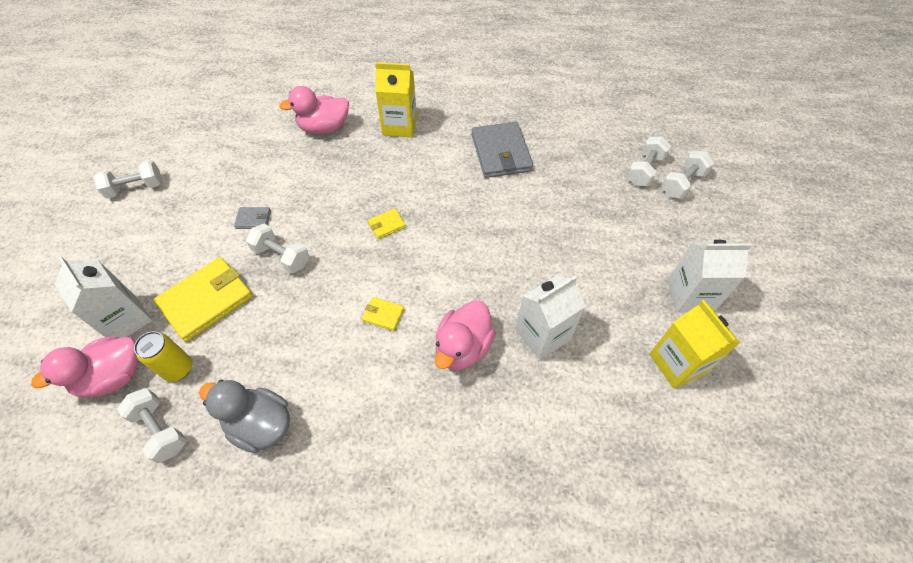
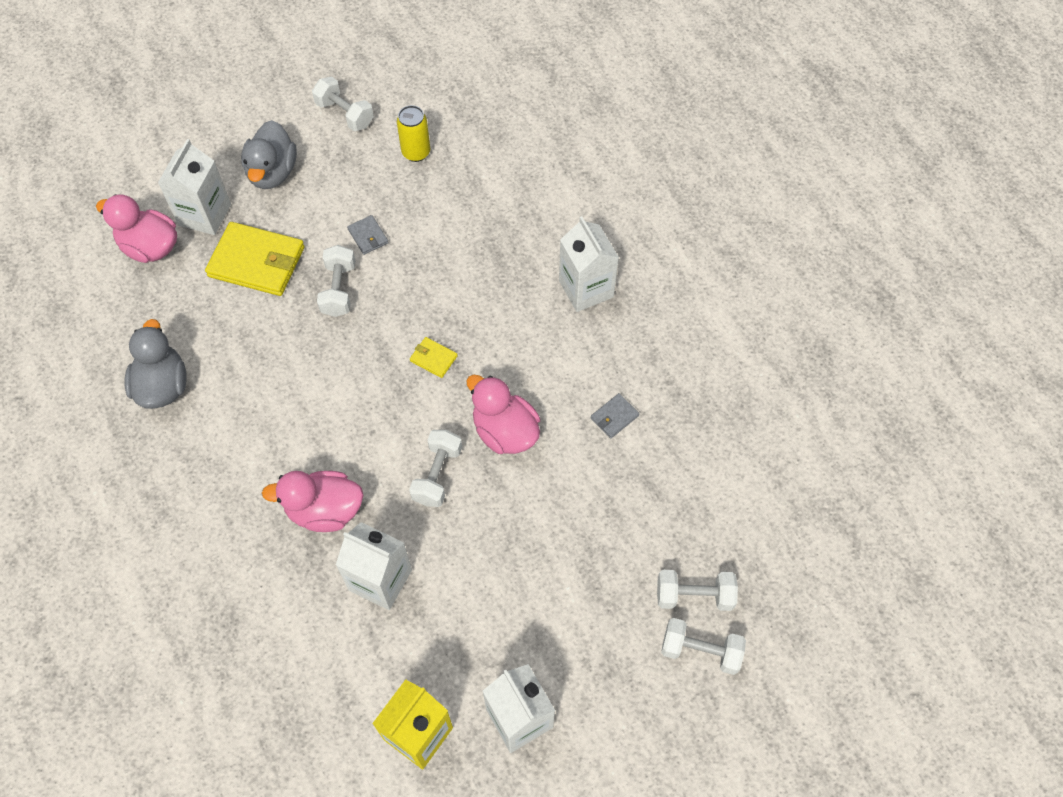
camera: 60 degrees right, 5 degrees up
white dumbbell [117,388,187,463] -> white dumbbell moved to [409,430,462,507]
yellow can [134,331,192,382] -> yellow can moved to [397,105,430,162]
pink duck [279,86,349,134] -> pink duck moved to [466,375,540,454]
yellow wallet [362,297,404,331] -> none
yellow carton [375,62,417,137] -> white carton [559,216,619,312]
grey wallet [471,122,533,178] -> grey wallet [590,393,639,439], size x0.46
none -> grey duck [241,120,297,189]

